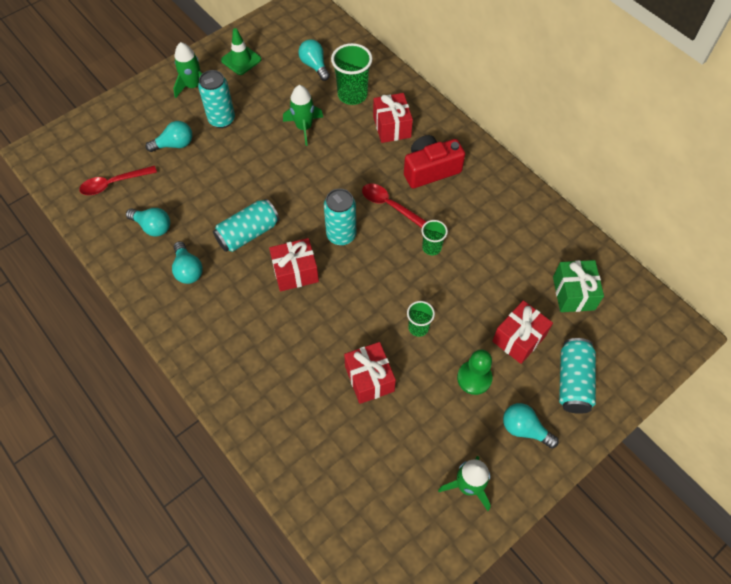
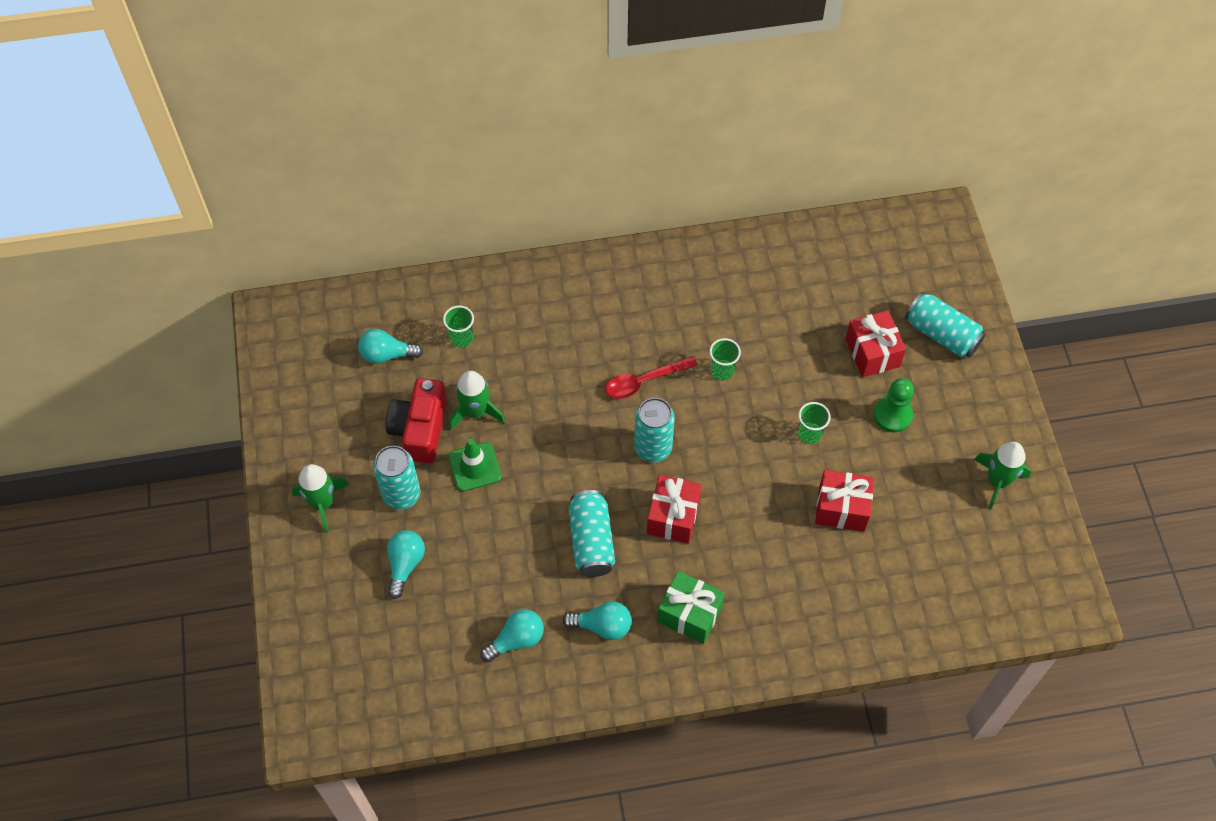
camera: 60 degrees left, 0 degrees up
red spoon [79,166,157,195] -> none
green traffic cone [221,28,261,75] -> green traffic cone moved to [449,439,501,491]
green cup [331,43,372,105] -> green cup [443,306,474,348], size x0.57
red gift [373,93,413,143] -> none
red camera [404,135,465,188] -> red camera moved to [386,378,447,463]
turquoise light bulb [503,403,559,448] -> none
green gift [553,260,604,312] -> green gift moved to [658,571,725,644]

